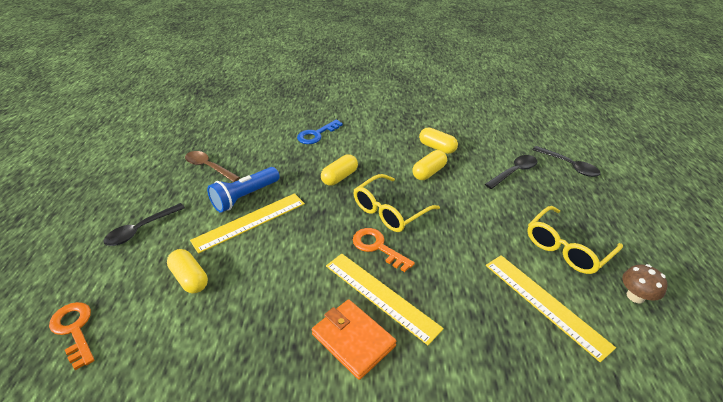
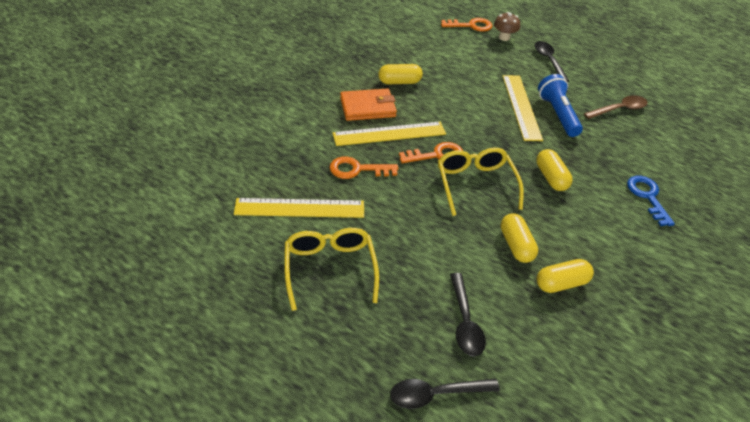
camera: 120 degrees right, 5 degrees up
yellow capsule [167,249,208,293] -> yellow capsule moved to [378,64,423,84]
brown mushroom [622,264,668,303] -> brown mushroom moved to [494,12,520,41]
none -> orange key [329,156,398,179]

